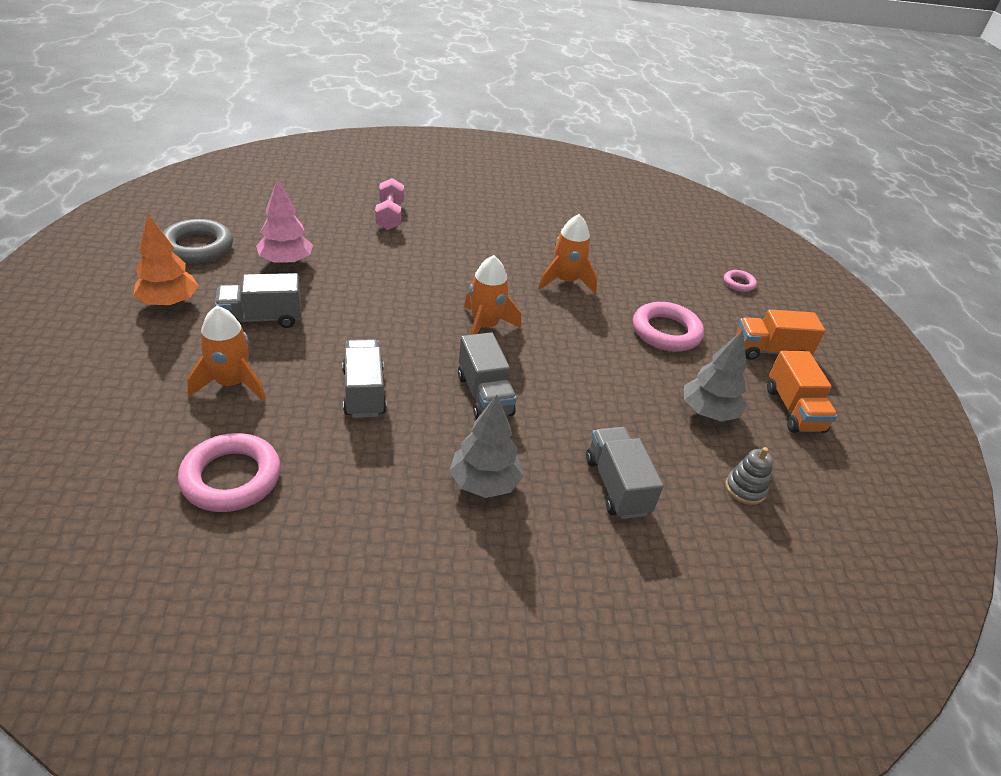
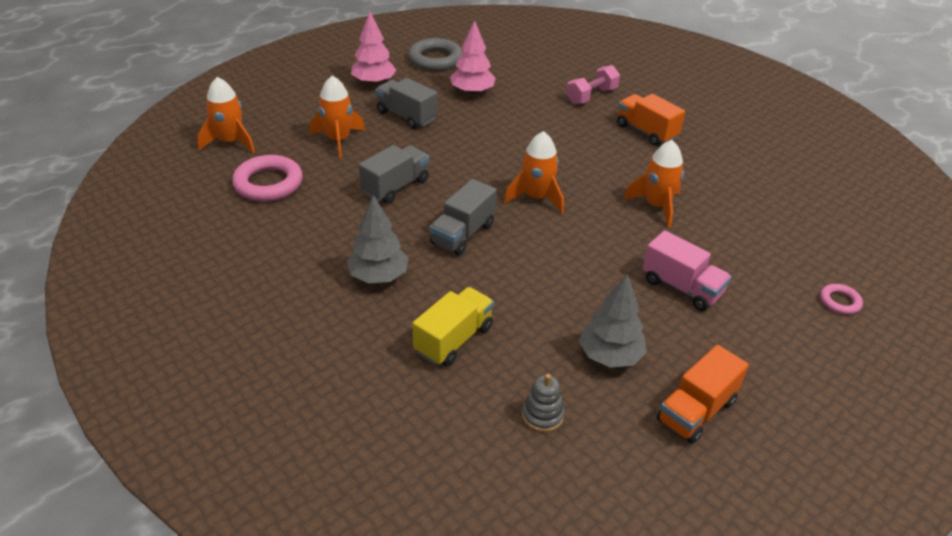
camera: 55 degrees right, 0 degrees up
orange tree [133,214,198,307] -> pink tree [351,12,396,85]
grey truck [586,427,663,519] -> yellow truck [412,287,494,366]
pink ring [633,302,704,352] -> pink truck [643,230,731,311]
orange truck [736,309,825,360] -> orange truck moved to [617,94,685,146]
none -> orange rocket [197,77,255,153]

